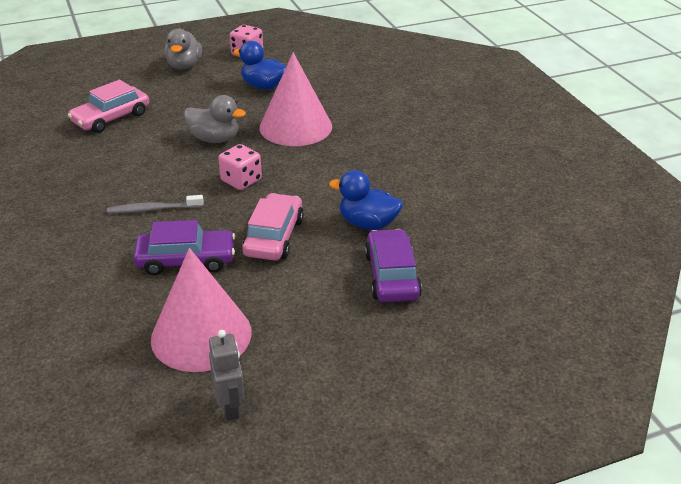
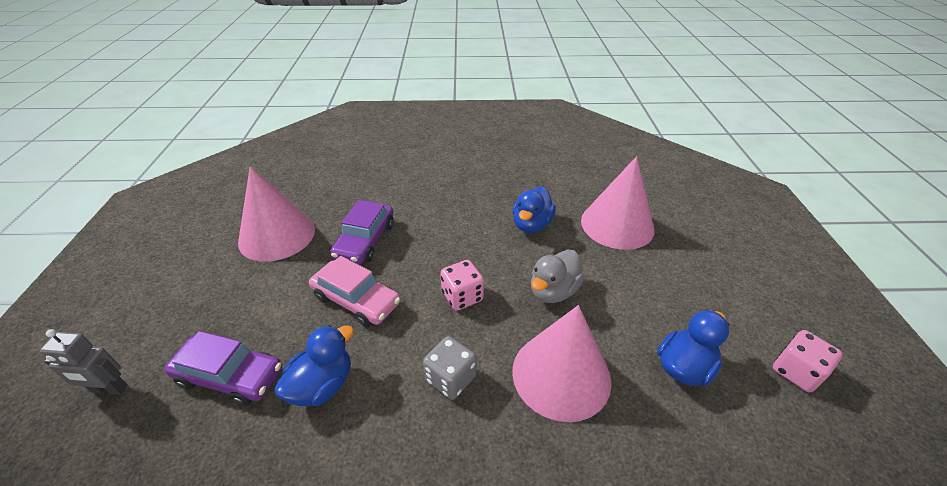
camera: 110 degrees right, 5 degrees up
pink car [68,80,149,133] -> pink cone [581,156,654,250]
grey toothbrush [107,195,204,214] -> none
grey duck [164,29,202,70] -> none
grey robot [209,330,245,421] -> grey robot moved to [40,329,127,395]
none -> grey dice [423,336,477,400]
none -> blue duck [512,187,556,233]

